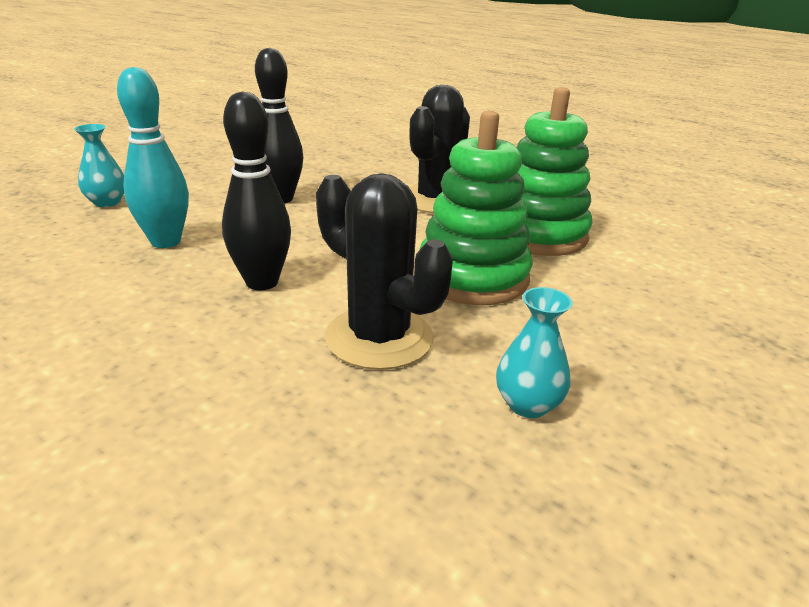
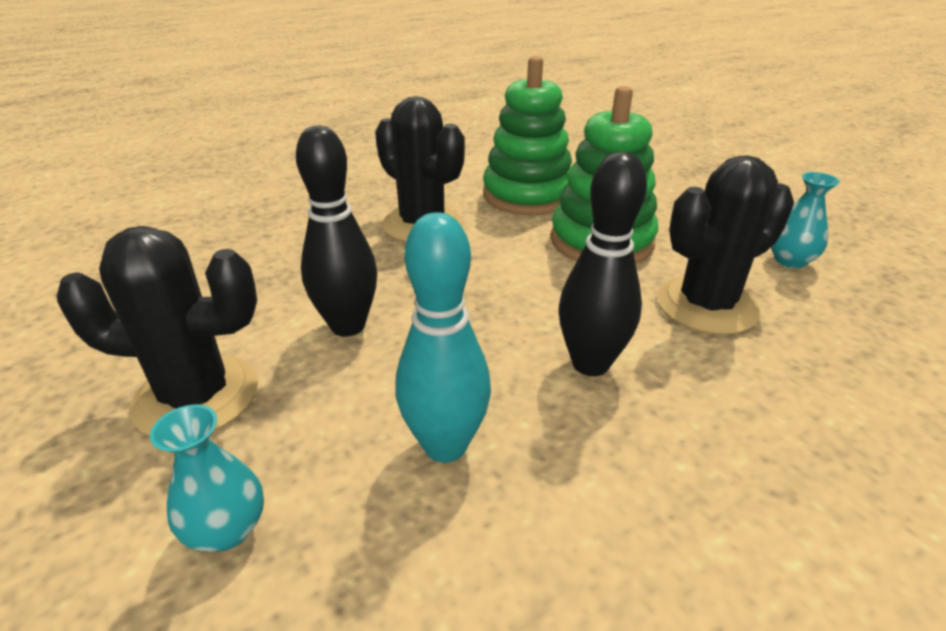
camera: 70 degrees left, 5 degrees up
none -> black cactus [57,226,258,436]

